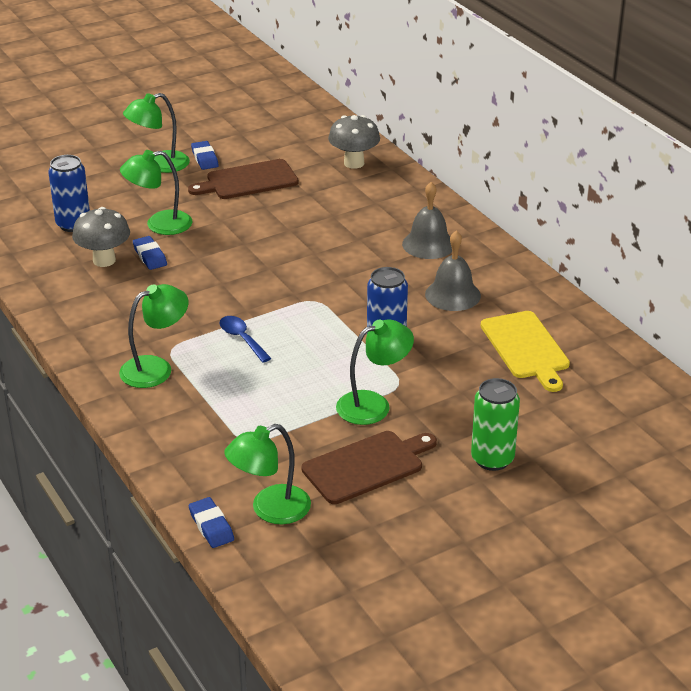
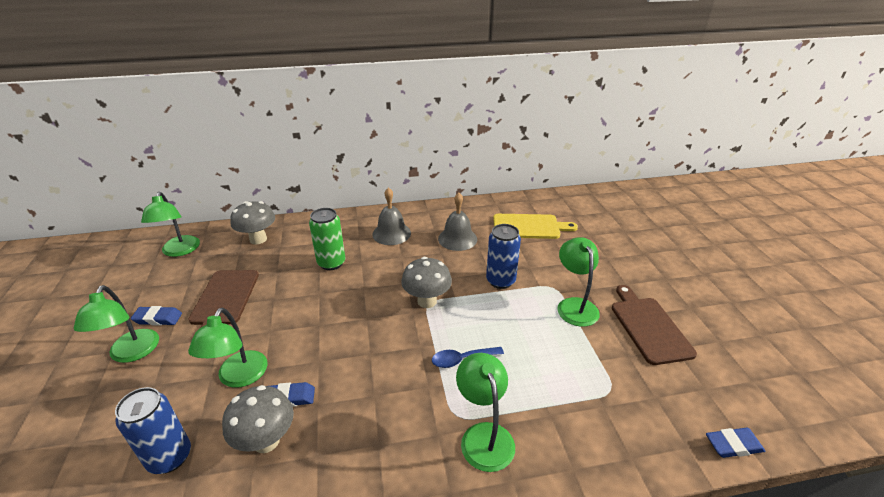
camera: 70 degrees left, 0 degrees up
green lamp [224,424,311,524] -> green lamp moved to [141,192,200,257]
green can [471,378,520,471] -> green can moved to [309,208,345,270]
none -> grey mushroom [401,257,452,308]

